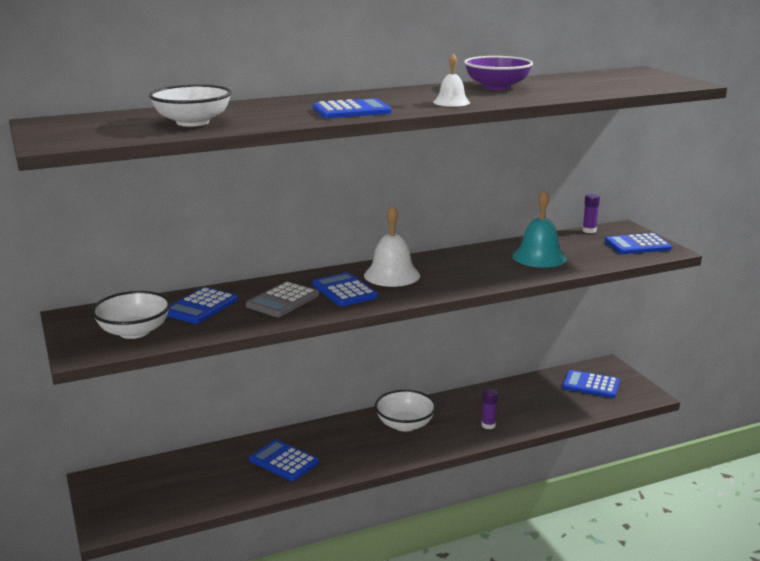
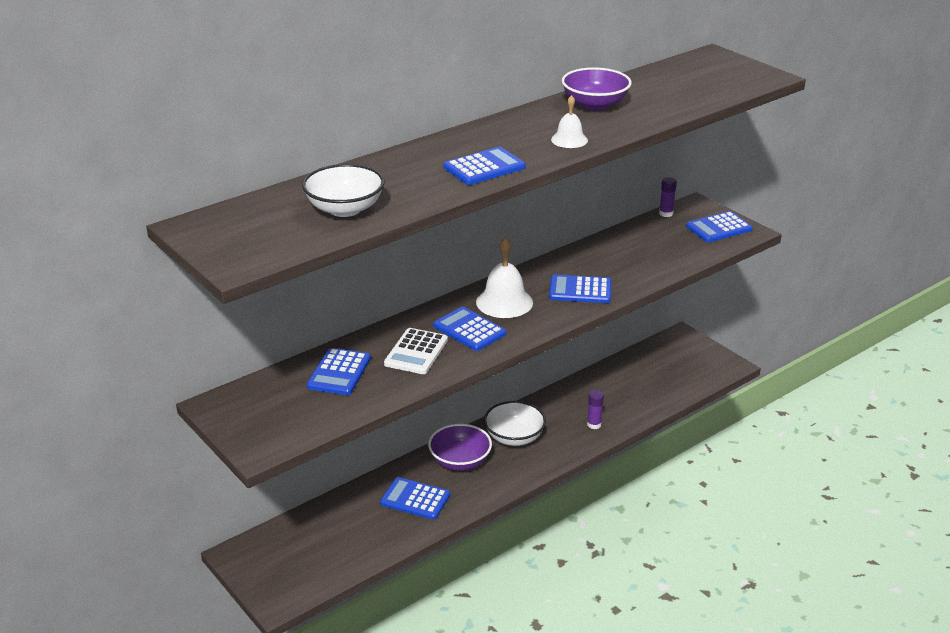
camera: 15 degrees left, 10 degrees up
white bowl [92,291,171,339] -> none
grey calculator [246,281,319,317] -> white calculator [384,328,448,374]
turquoise bell [512,190,567,268] -> none
blue calculator [562,370,620,398] -> blue calculator moved to [549,275,611,303]
none -> purple bowl [428,424,492,471]

